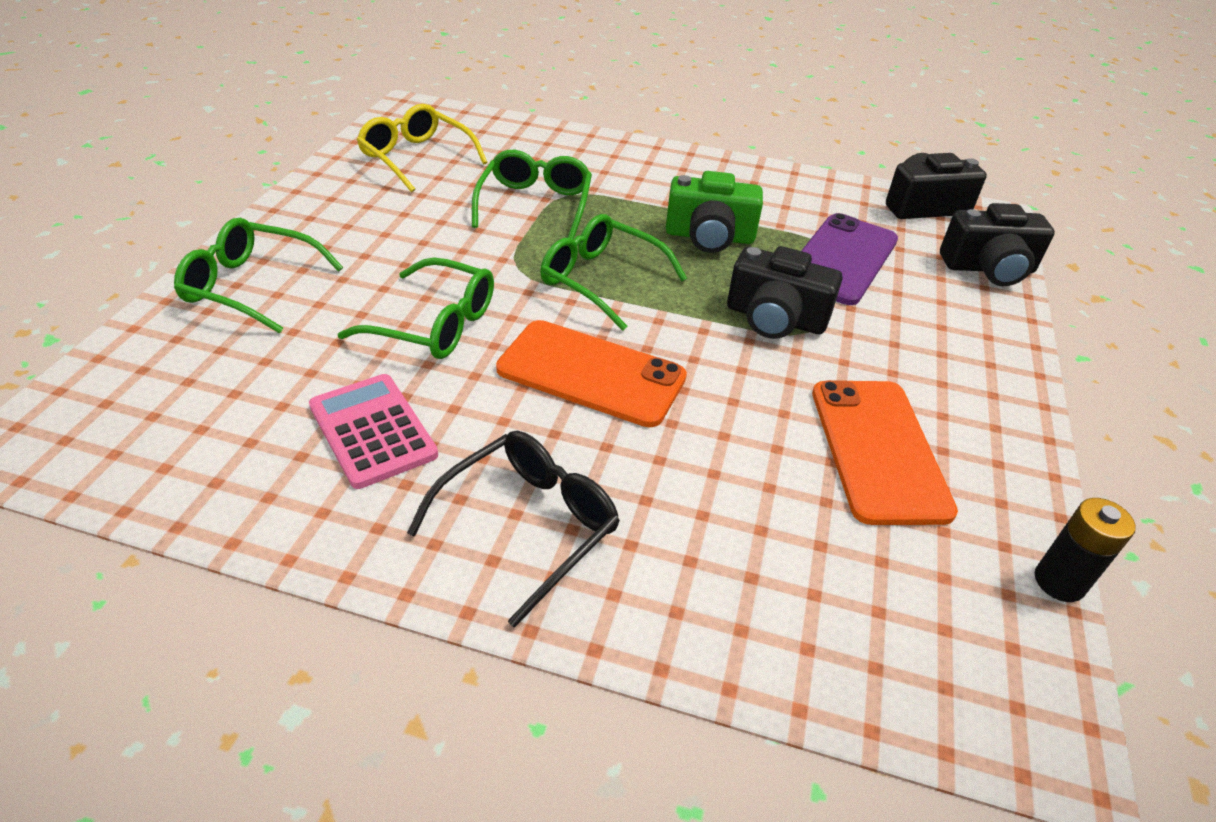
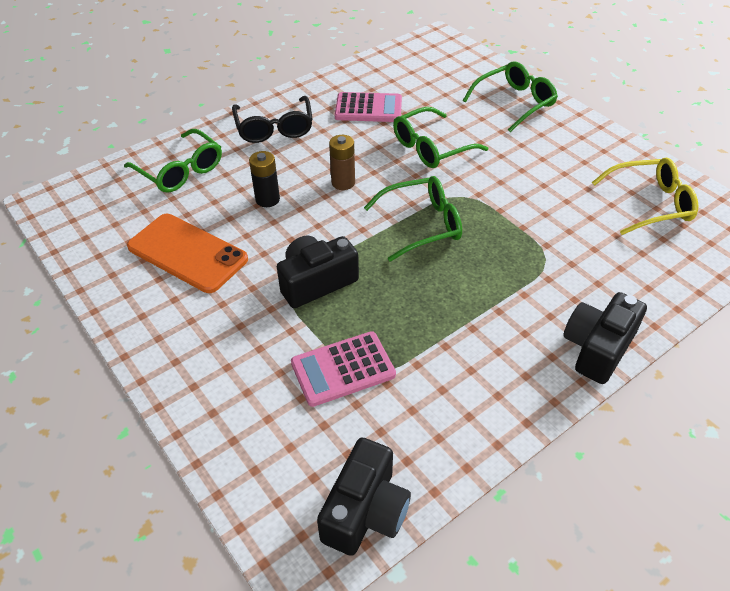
camera: 130 degrees right, 5 degrees up
green glasses [472,150,592,239] -> green glasses moved to [124,129,222,193]
orange phone [496,320,687,427] -> brown battery [329,135,355,190]
green camera [666,171,763,253] -> none
purple phone [801,213,898,305] -> pink calculator [291,331,396,407]
black camera [940,203,1055,286] -> black camera moved to [563,292,647,384]
black battery [1035,498,1136,602] -> black battery moved to [249,151,280,207]

